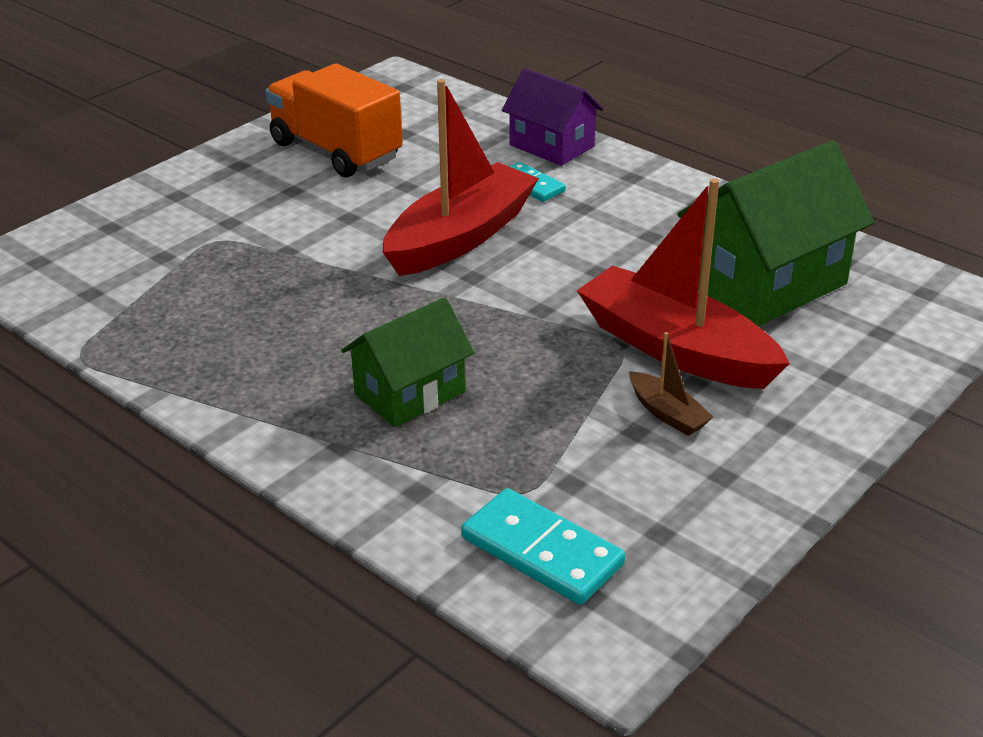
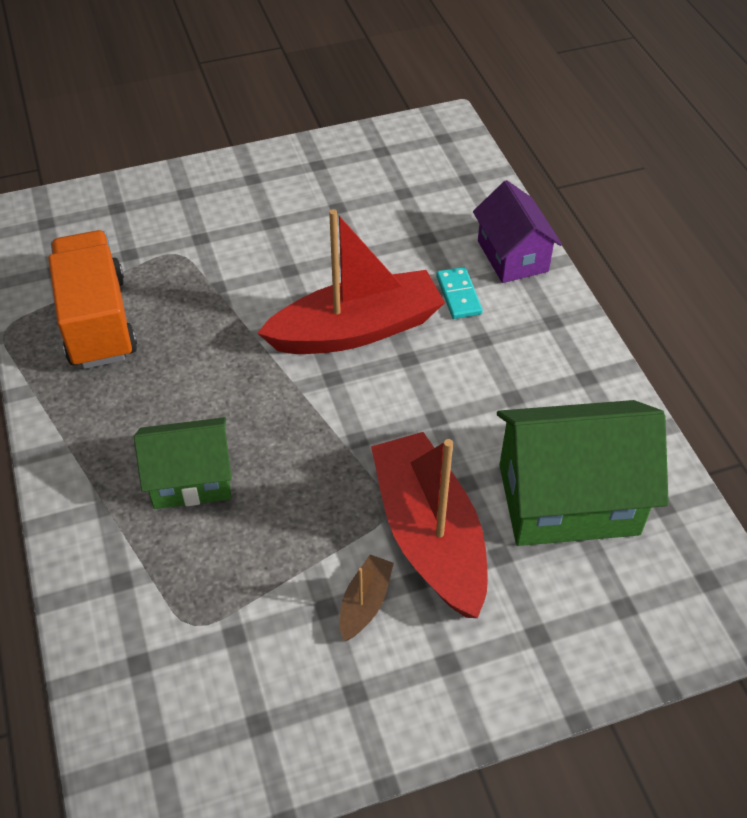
camera: 30 degrees right, 15 degrees up
orange truck [265,64,403,178] -> orange truck moved to [48,230,137,369]
turquoise domino [461,488,625,605] -> none
brown boat [629,332,713,436] -> brown boat turned 150 degrees counterclockwise [340,554,394,641]

